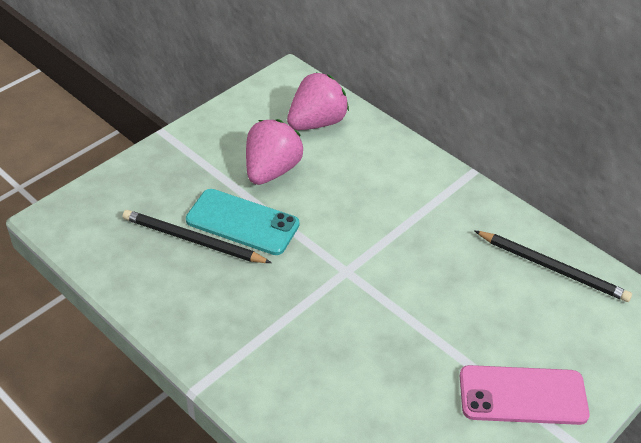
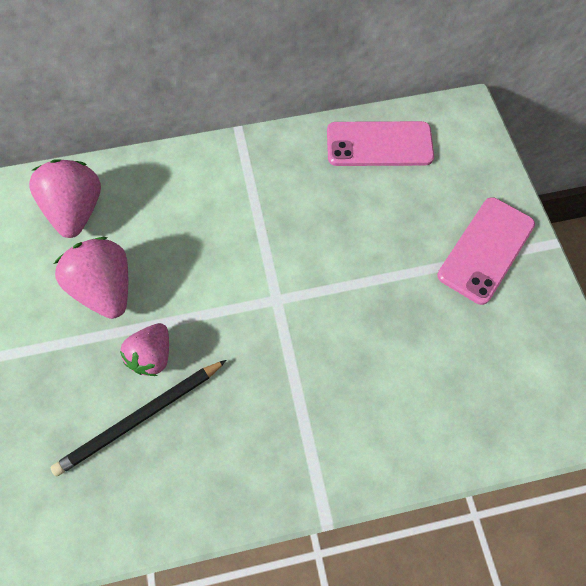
camera: 55 degrees left, 20 degrees up
turquoise phone [186,189,300,255] -> pink strawberry [120,323,169,376]
black pencil [475,231,632,302] -> pink phone [327,121,434,166]

